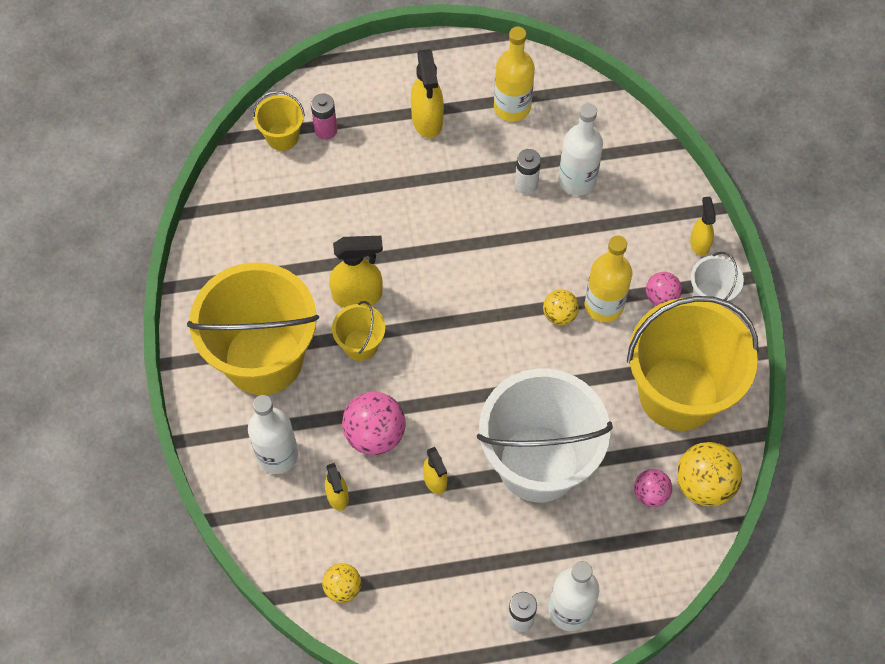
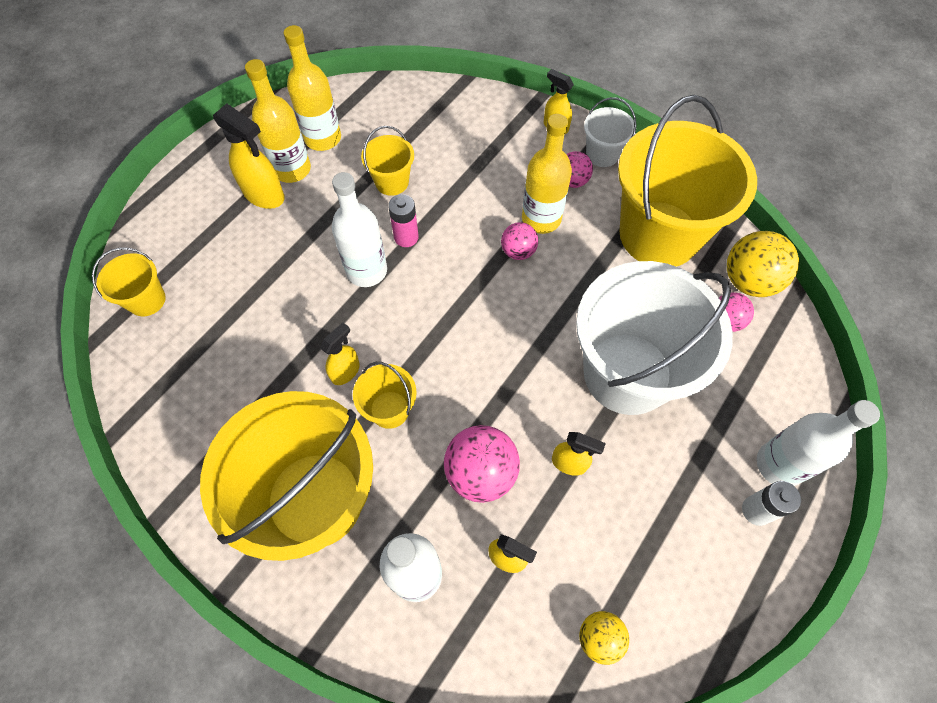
camera: 45 degrees left, 0 degrees up
pink battery [311,93,337,140] -> pink battery moved to [388,194,419,247]
yellow spray bottle [329,236,383,308] -> yellow spray bottle [320,323,360,385], size x0.60
white battery [515,149,541,195] -> yellow bucket [361,126,414,196]
yellow ball [543,289,579,325] -> pink ball [501,222,538,260]
white bottle [558,103,603,196] -> white bottle moved to [332,172,387,287]
none -> yellow bottle [245,59,311,183]

